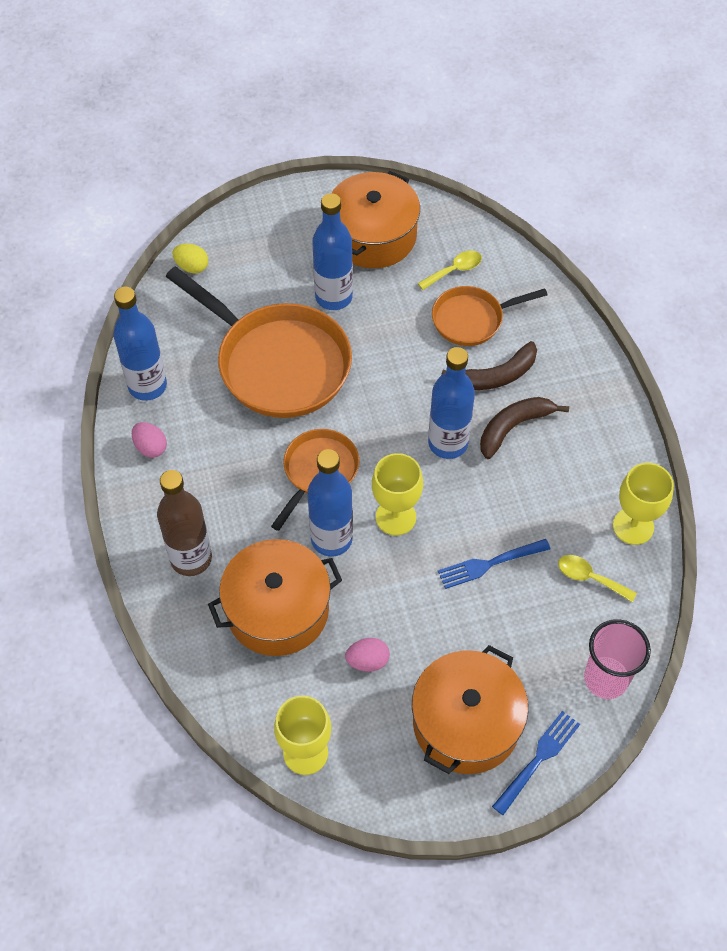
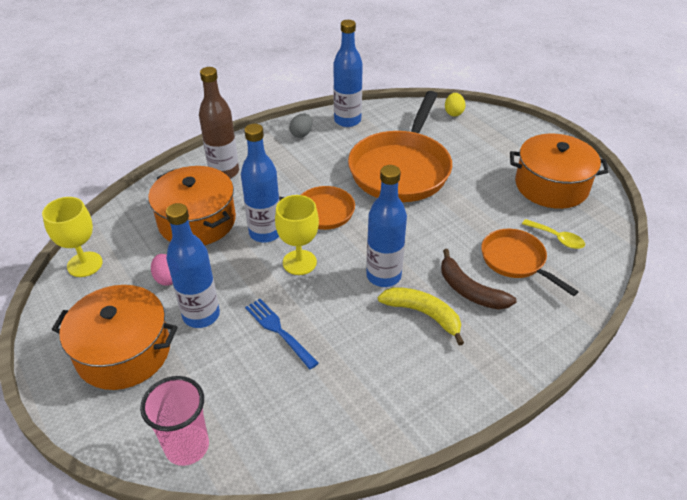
camera: 70 degrees right, 15 degrees down
pink egg [132,422,167,458] -> grey egg [289,113,312,138]
blue bottle [312,193,353,310] -> blue bottle moved to [166,203,220,328]
brown banana [480,397,569,459] -> yellow banana [378,287,464,346]
blue fork [492,711,580,815] -> none
yellow spoon [558,555,637,602] -> none
yellow goblet [613,463,674,545] -> none

